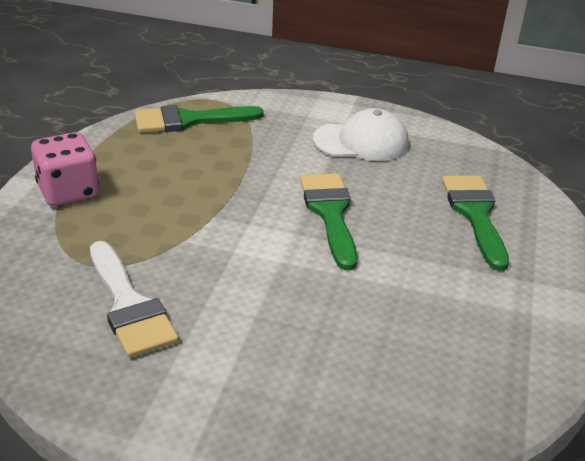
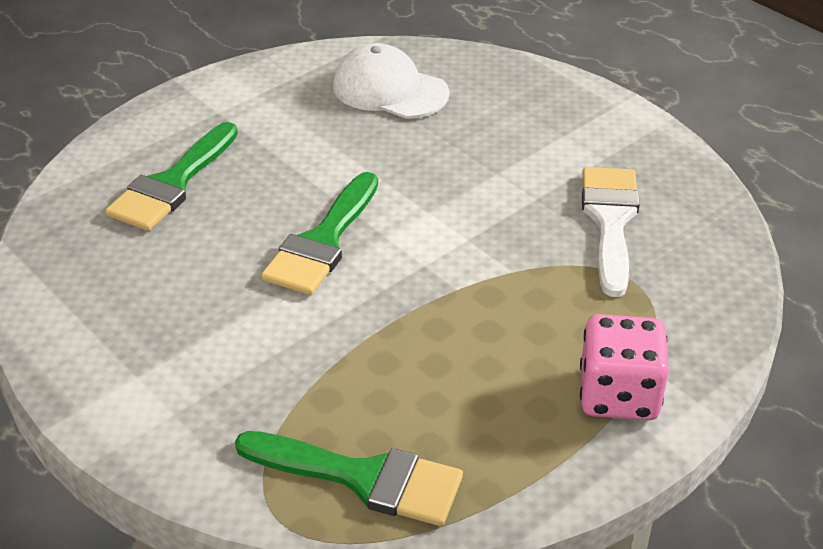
camera: 145 degrees left, 5 degrees up
white cap [313,108,409,161] -> white cap moved to [333,43,449,119]

